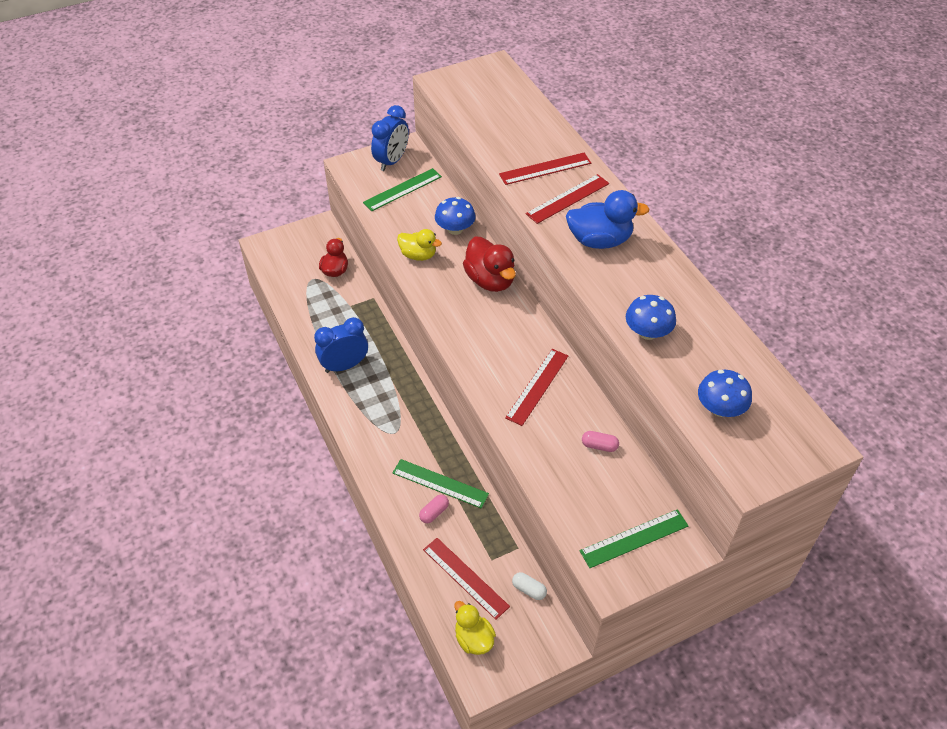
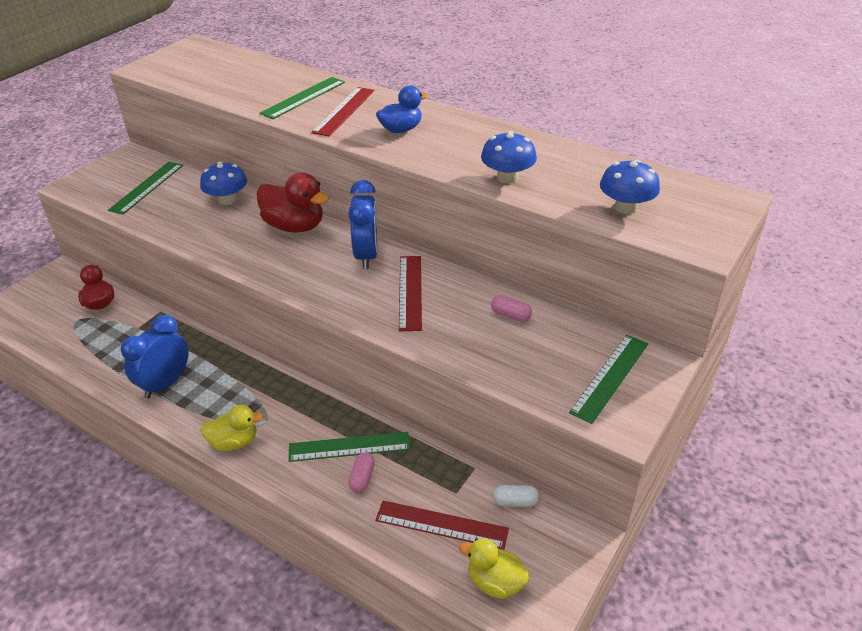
camera: 30 degrees left, 10 degrees down
blue clock [371,105,409,171] -> blue clock moved to [348,180,378,269]
yellow duck [397,229,442,261] -> yellow duck moved to [200,405,264,451]
red ruler [499,153,591,185] -> green ruler [260,77,345,119]
blue duck [566,190,650,249] -> blue duck [376,85,428,133], size x0.65
pink capsule [582,431,619,452] -> pink capsule turned 45 degrees clockwise [491,295,532,322]

